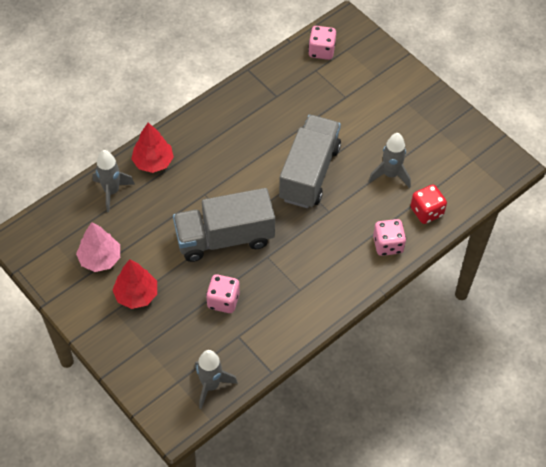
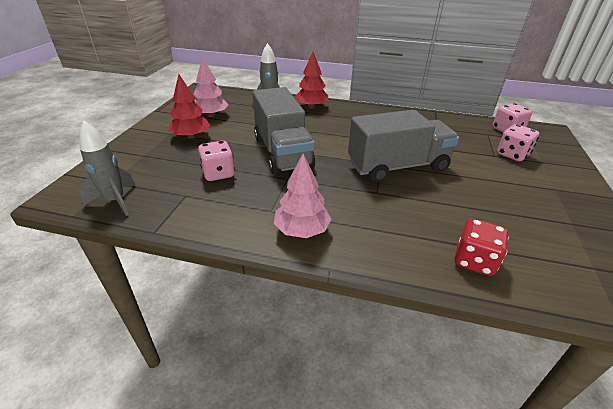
camera: 55 degrees right, 20 degrees down
grey truck [173,188,275,262] -> grey truck turned 150 degrees counterclockwise [253,87,315,174]
grey rocket [368,133,411,188] -> none
pink dice [373,219,406,256] -> pink dice moved to [497,124,539,161]
none -> pink tree [274,154,331,238]

